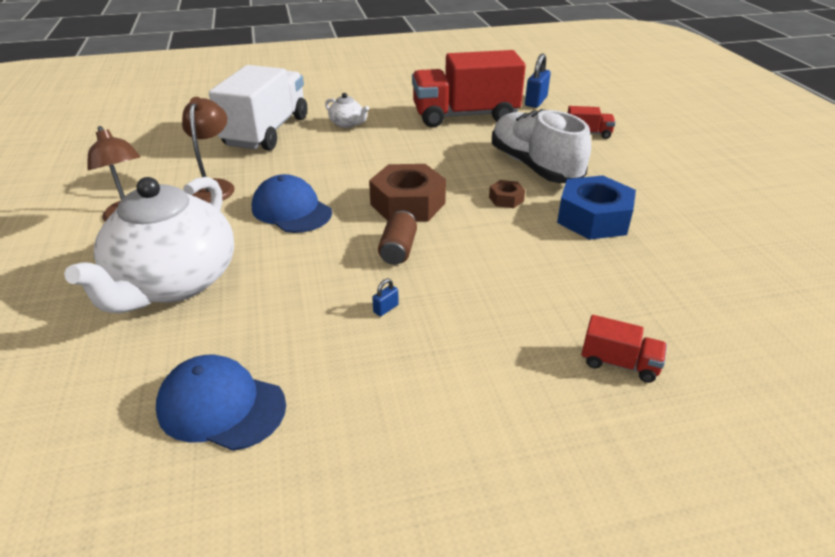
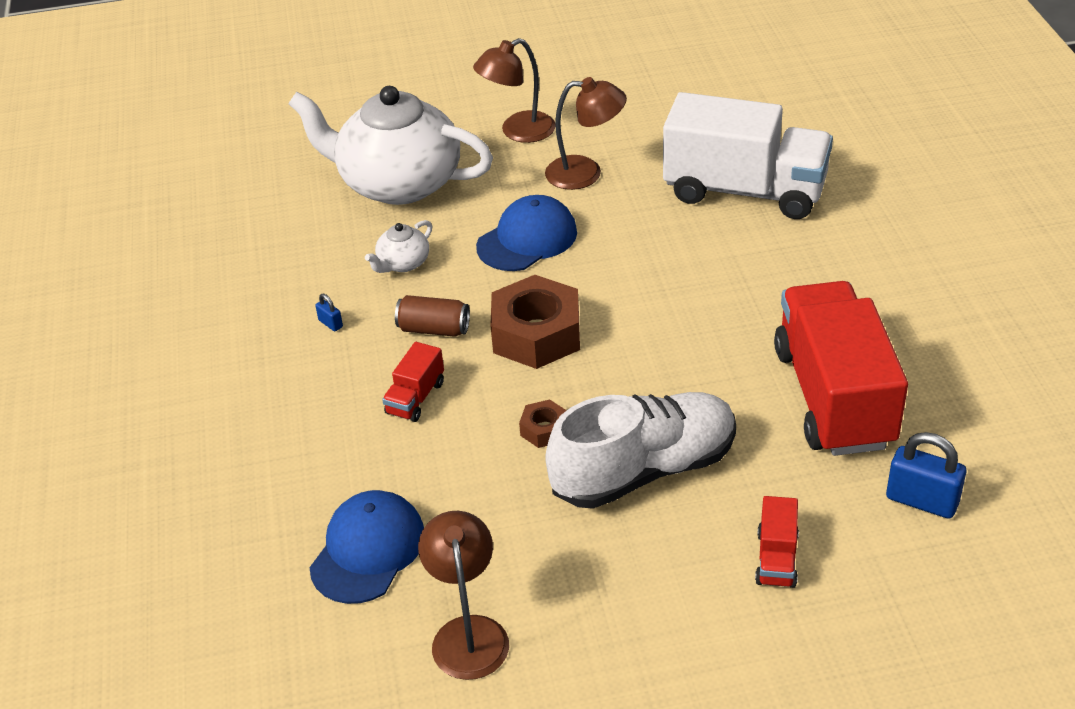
camera: 95 degrees right, 5 degrees up
blue cap [156,355,286,451] -> blue cap moved to [309,490,424,604]
white teapot [325,93,369,128] -> white teapot moved to [365,220,432,273]
blue nut [557,175,636,240] -> none
red truck [582,315,667,383] -> red truck moved to [382,342,444,422]
none -> brown lamp [418,511,509,680]

